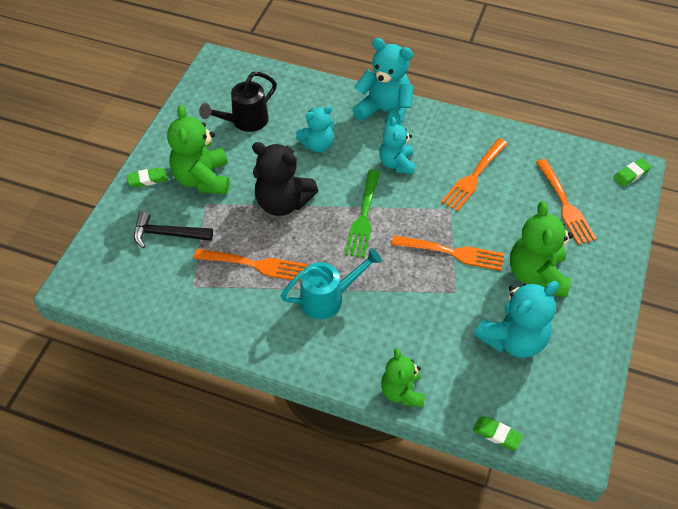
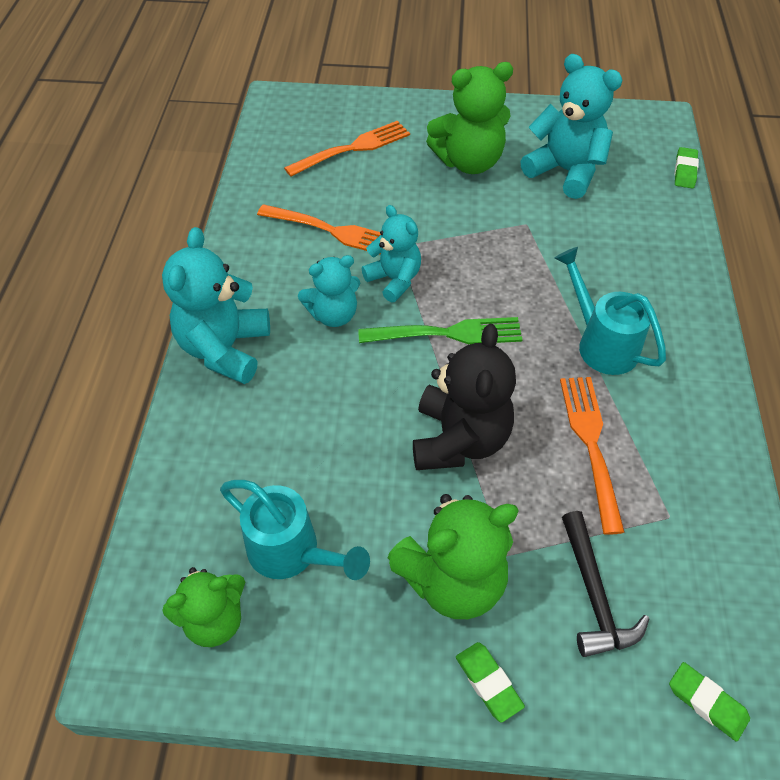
camera: 105 degrees left, 0 degrees up
black watering can [199,72,277,132] -> turquoise watering can [220,480,370,580]
turquoise teddy bear [296,106,334,152] -> turquoise teddy bear moved to [362,205,421,303]
green teddy bear [381,348,425,407] -> green teddy bear moved to [162,567,245,647]
orange fork [391,235,504,271] -> none
green eraser [613,158,652,187] -> green eraser moved to [669,662,750,741]

